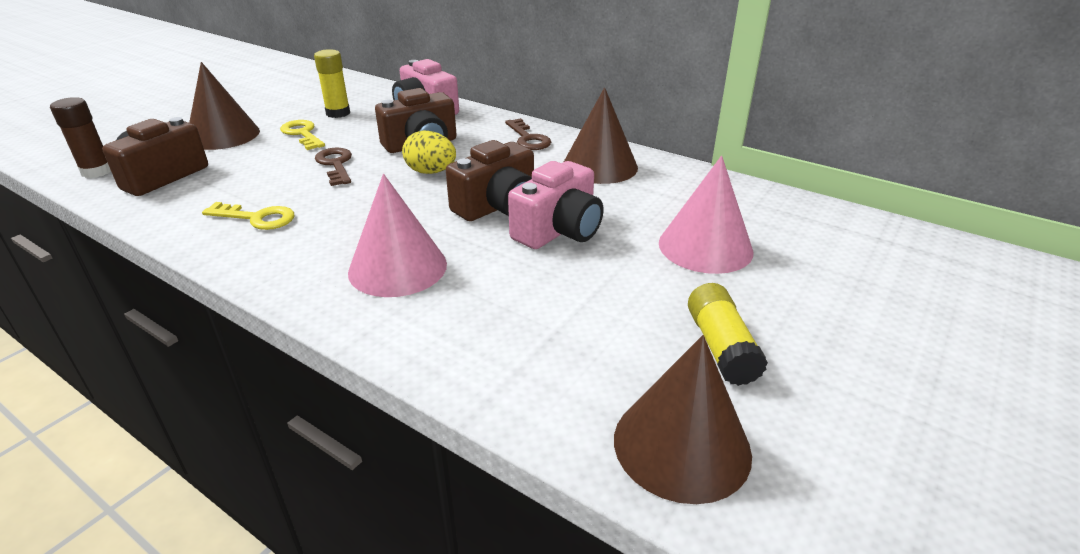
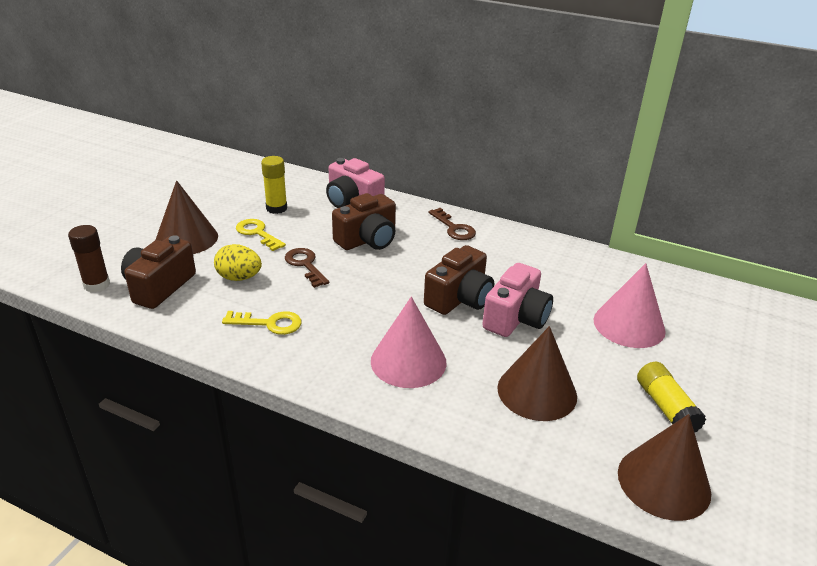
camera: 10 degrees left, 0 degrees up
yellow egg [402,130,456,174] -> yellow egg moved to [214,244,262,281]
brown cone [564,87,638,184] -> brown cone moved to [497,326,577,421]

